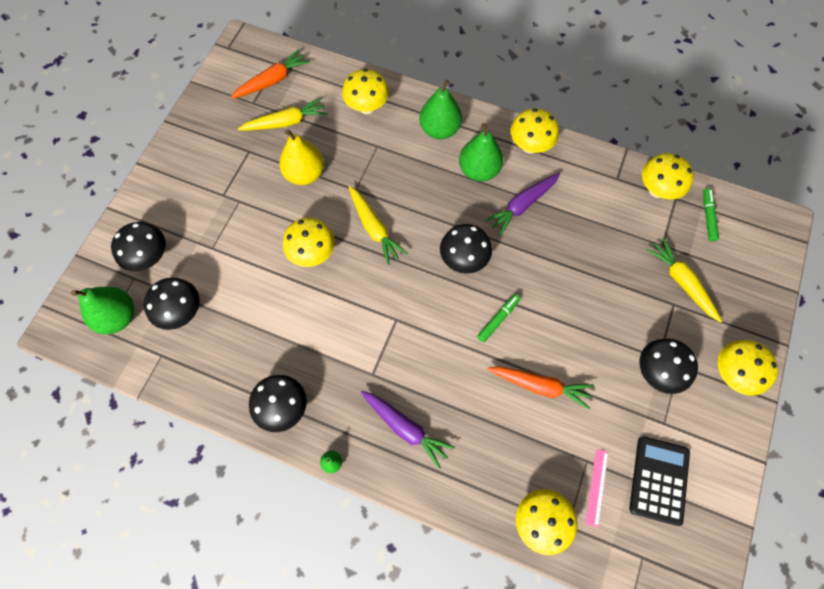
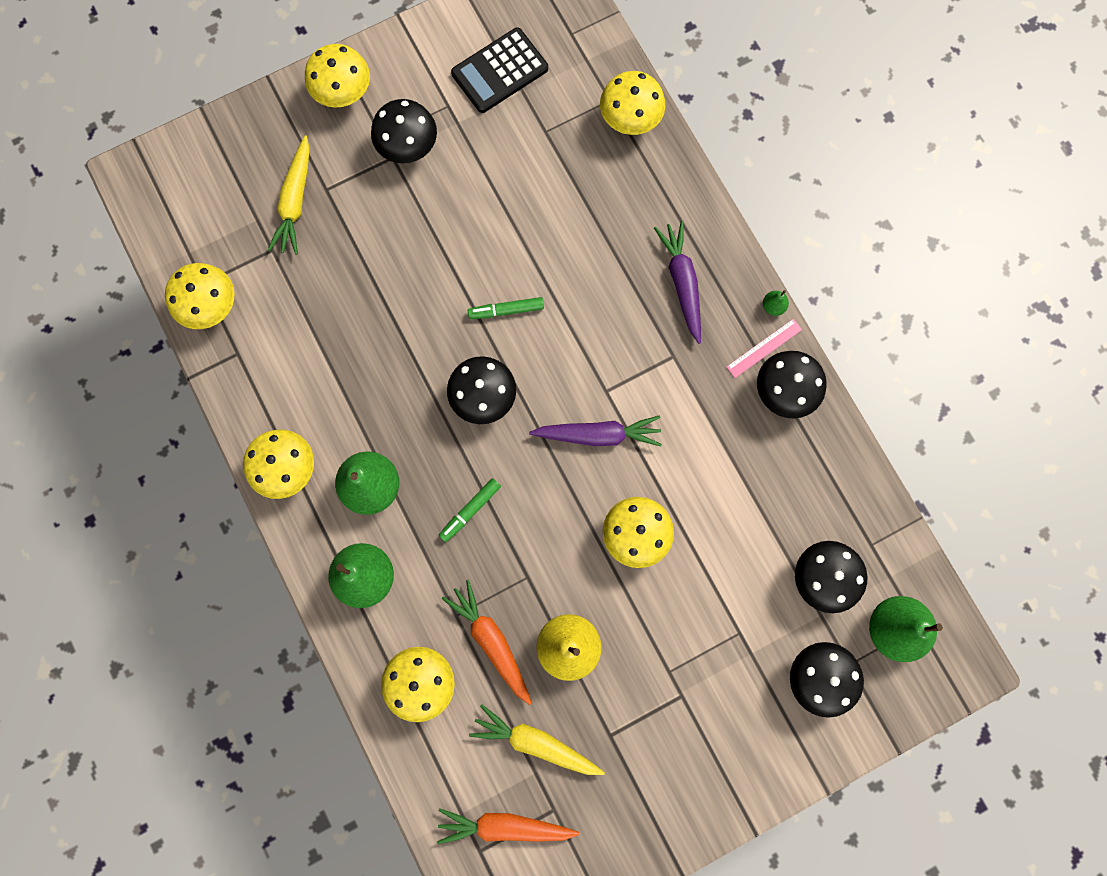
camera: 140 degrees left, 10 degrees up
yellow carrot [349,186,408,265] -> none
purple carrot [485,173,560,236] -> purple carrot moved to [529,415,662,447]
orange carrot [487,366,594,409] -> orange carrot moved to [442,580,532,705]
pink ruler [586,449,608,527] -> pink ruler moved to [726,319,802,378]
green marker [703,188,719,241] -> green marker moved to [439,478,501,542]

